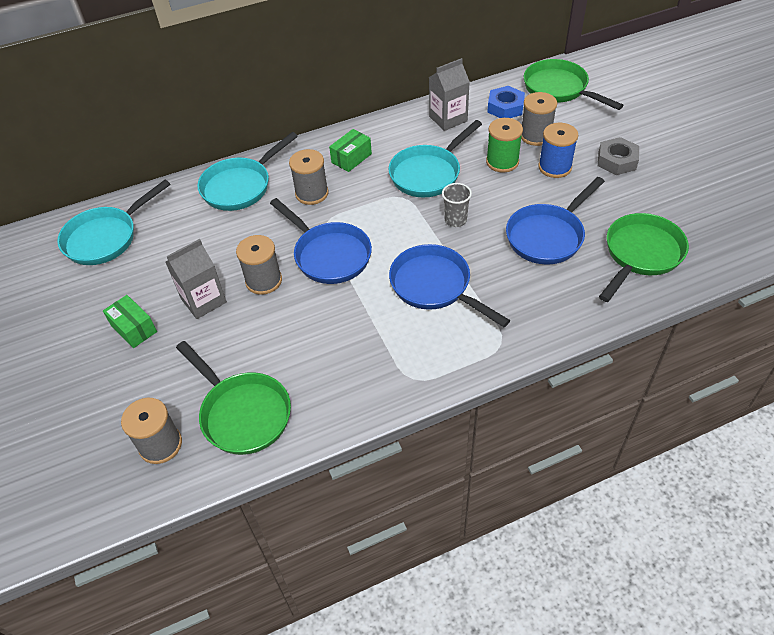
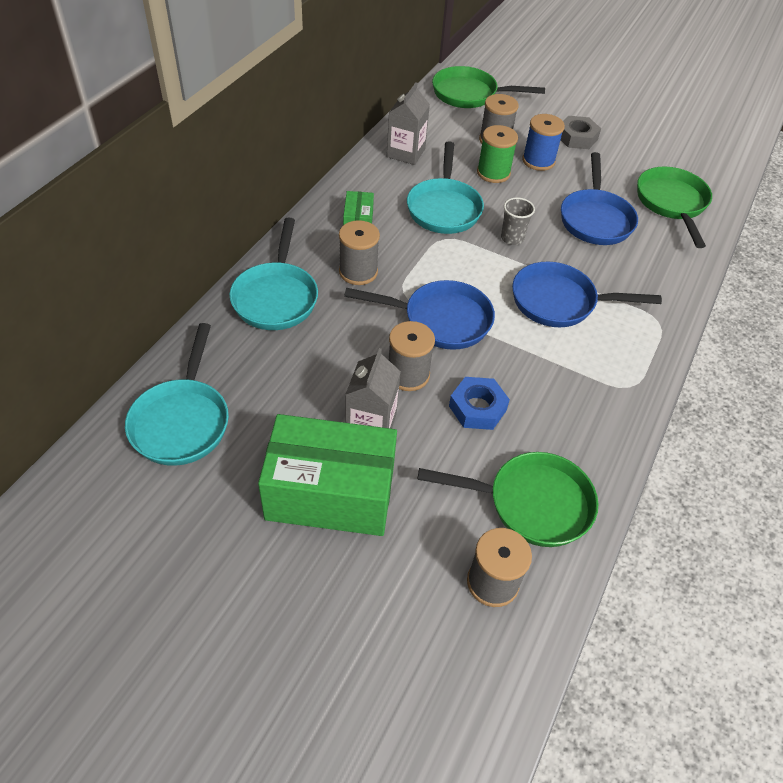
camera: 45 degrees left, 0 degrees up
green box [103,295,157,348] -> green box [258,414,397,536], size x2.21
blue nut [487,86,525,118] -> blue nut moved to [449,377,510,430]

